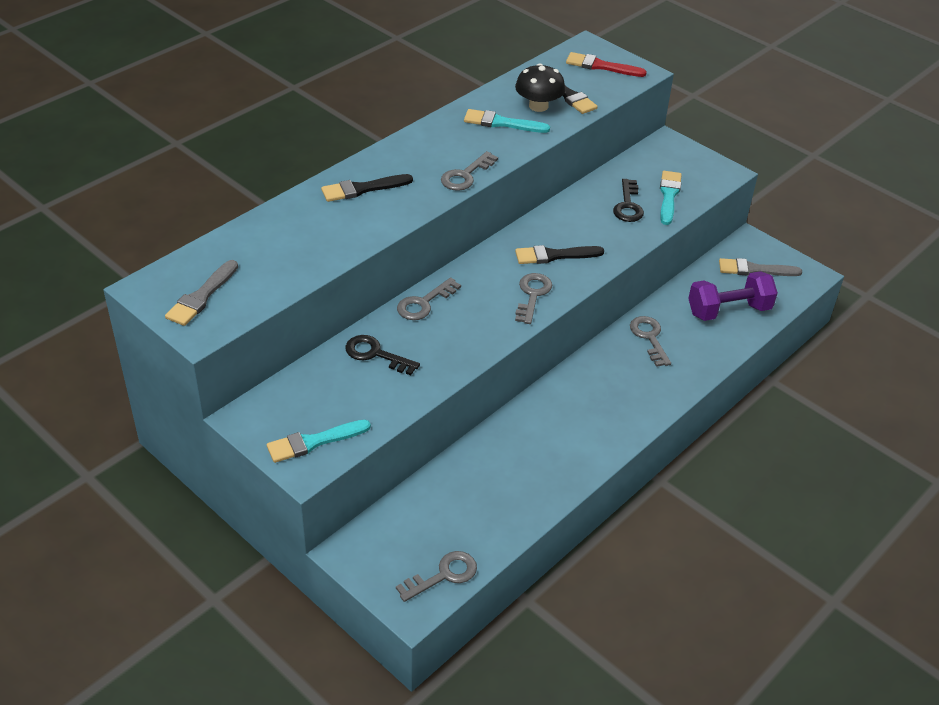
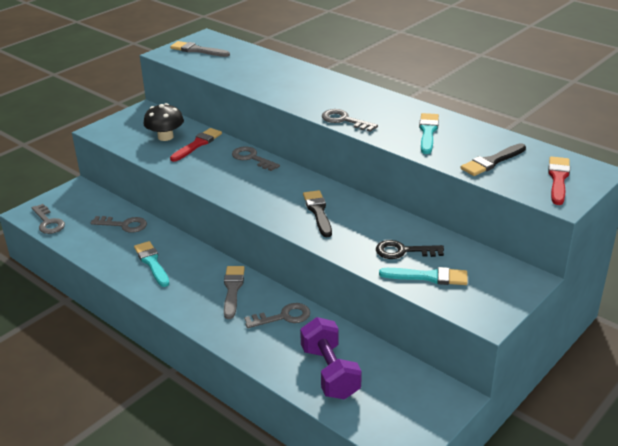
camera: 90 degrees right, 10 degrees down
turquoise brush [267,420,371,463] -> turquoise brush moved to [134,241,169,287]
black brush [321,174,413,202] -> none
black key [345,335,420,375] -> red brush [170,128,222,162]
black mushroom [515,63,565,112] -> black mushroom moved to [143,103,184,141]
grey key [515,273,552,324] -> grey key moved to [91,216,147,233]
grey brush [719,258,802,276] -> grey brush moved to [224,266,245,319]

